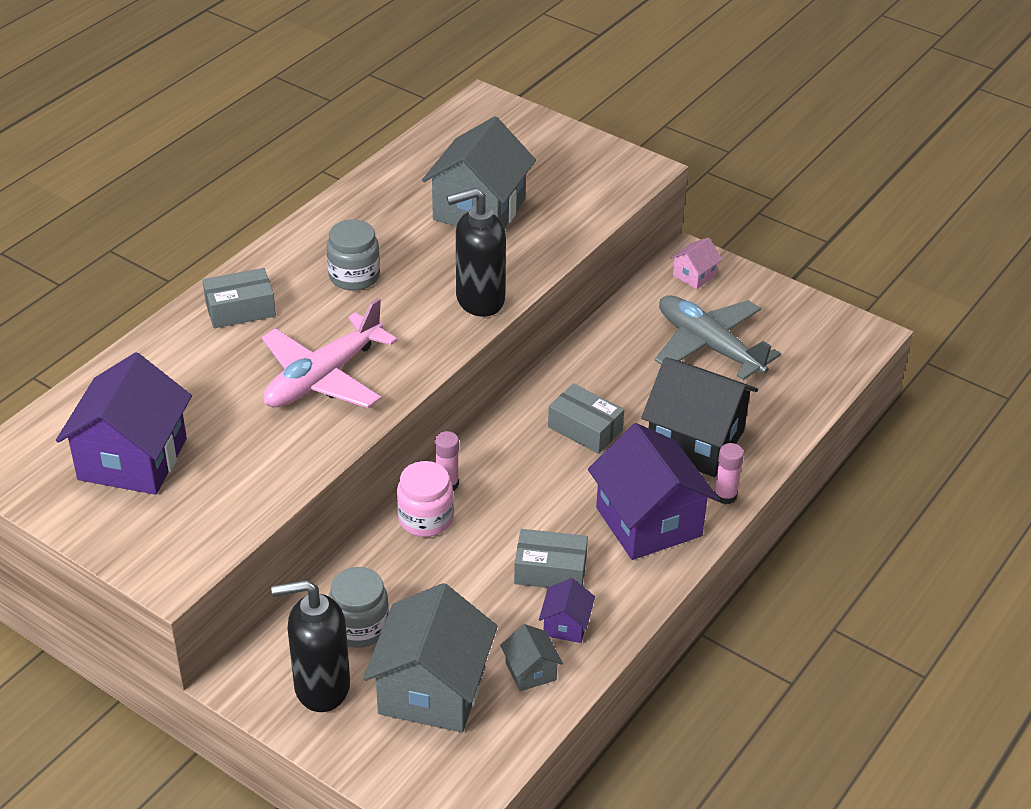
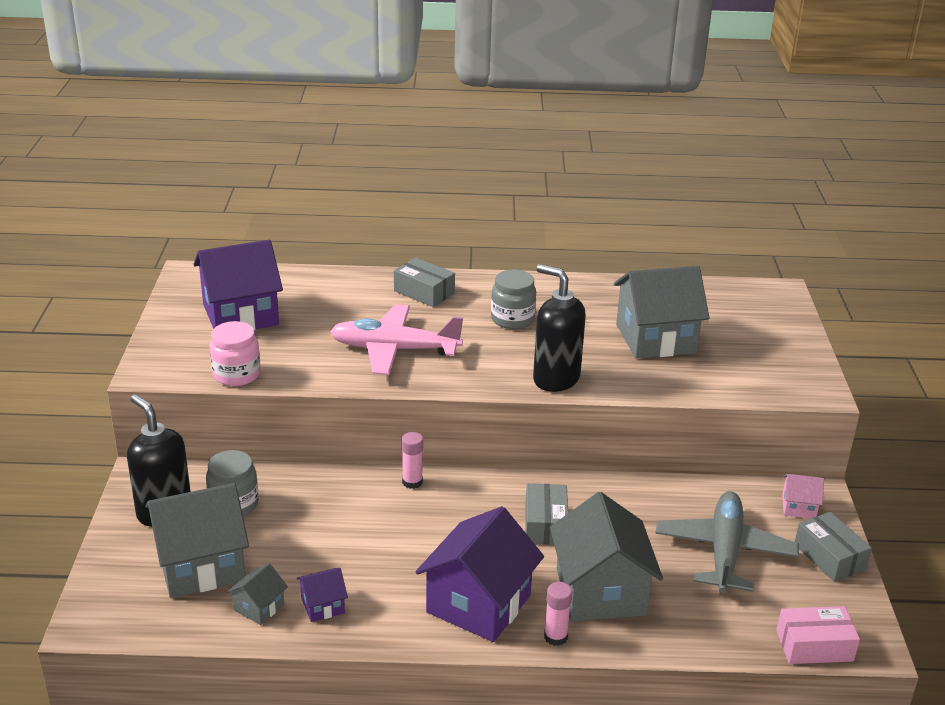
camera: 55 degrees right, 10 degrees down
pink jar [397,461,454,537] -> pink jar moved to [210,321,261,386]
grey box [514,529,588,588] -> grey box moved to [795,512,872,582]
black house [641,357,758,477] -> grey house [550,492,663,621]
none -> pink box [776,606,860,664]

